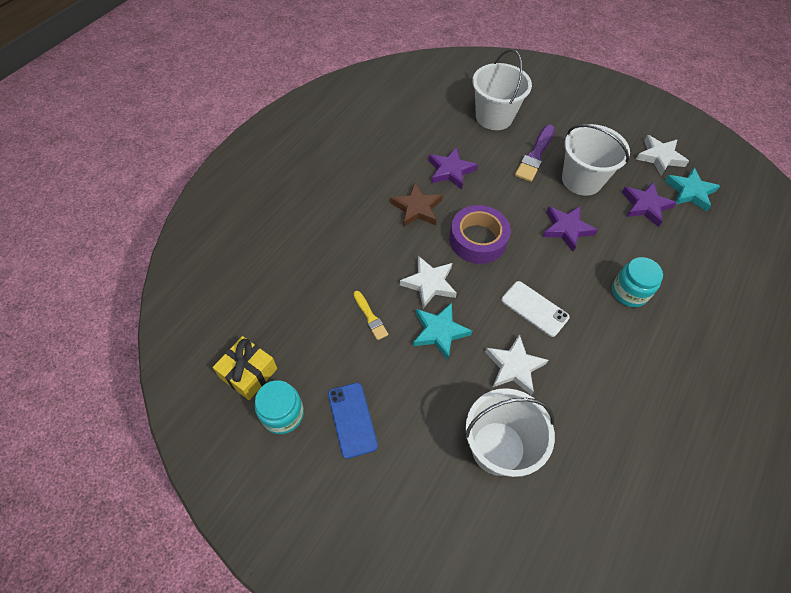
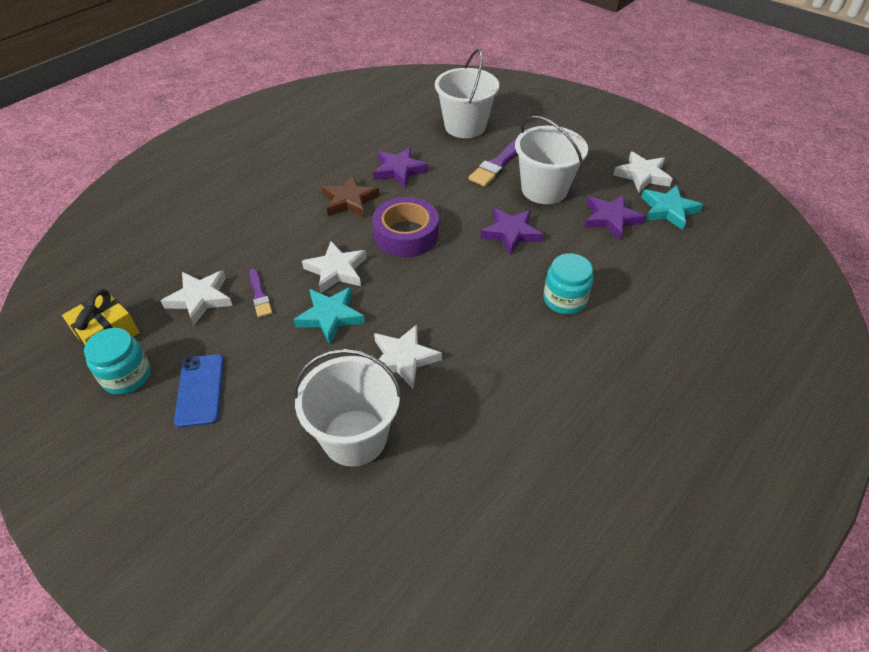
camera: 10 degrees right, 10 degrees down
yellow brush [353,291,388,340] -> purple brush [249,269,272,317]
white phone [501,281,570,337] -> none
none -> white star [161,270,233,325]

